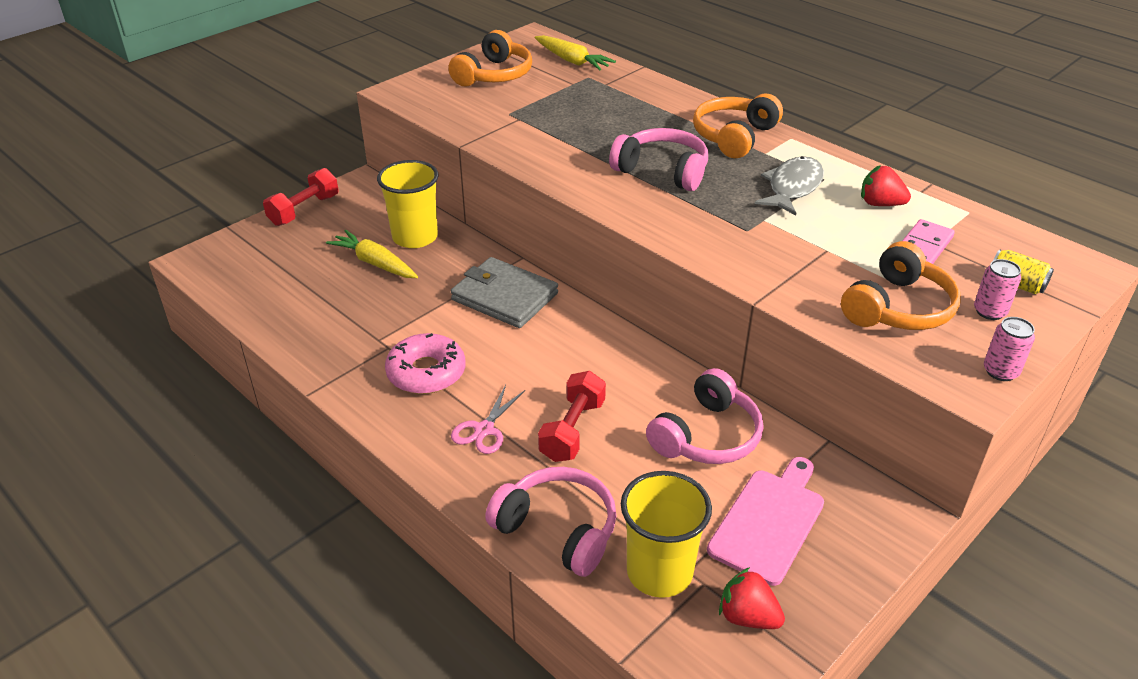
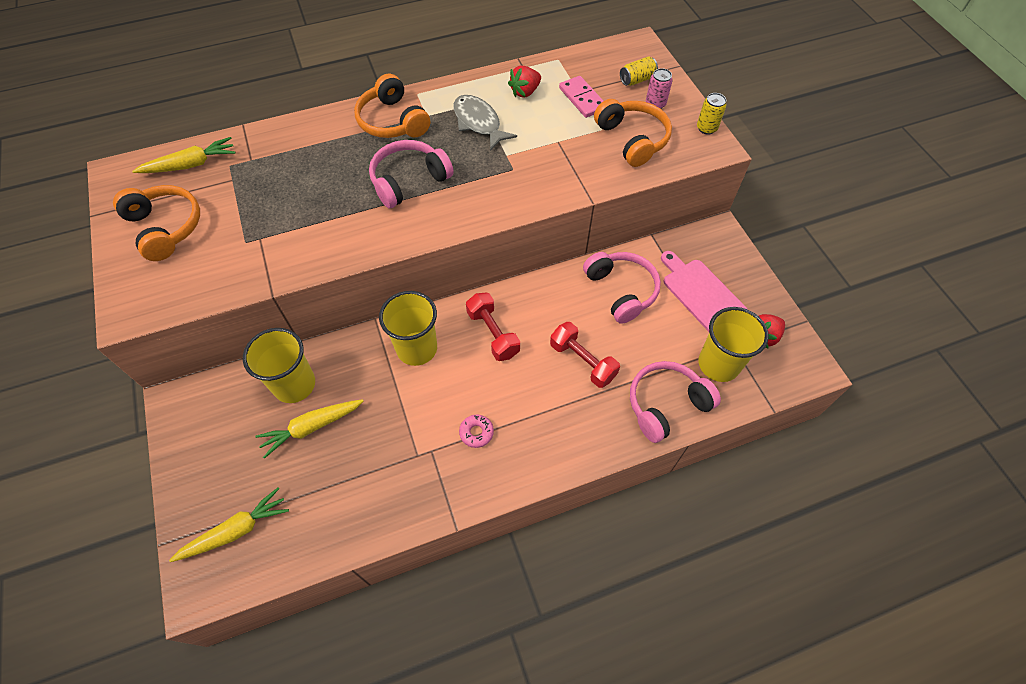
camera: 65 degrees left, 20 degrees up
red dumbbell [263,168,339,226] -> red dumbbell moved to [466,293,520,361]
pink donut [385,333,465,394] -> pink donut [459,415,494,448], size x0.53
grey wallet [451,257,558,328] -> yellow cup [379,291,437,366]
pink scissors [451,385,525,454] -> none
pink can [984,317,1035,381] -> yellow can [697,93,727,135]
none -> yellow carrot [169,487,289,562]

